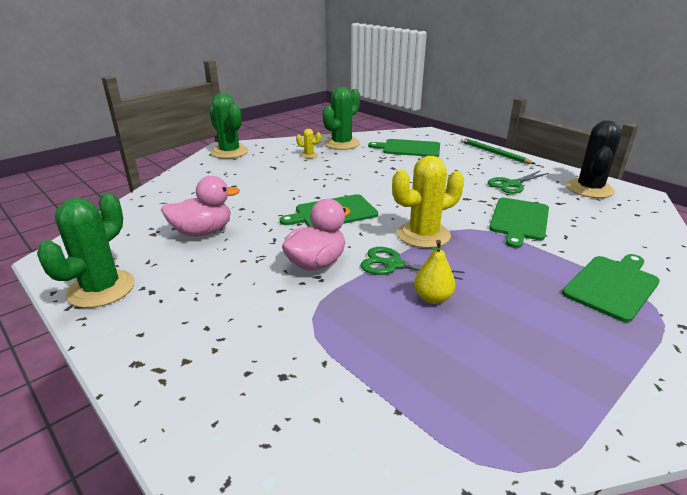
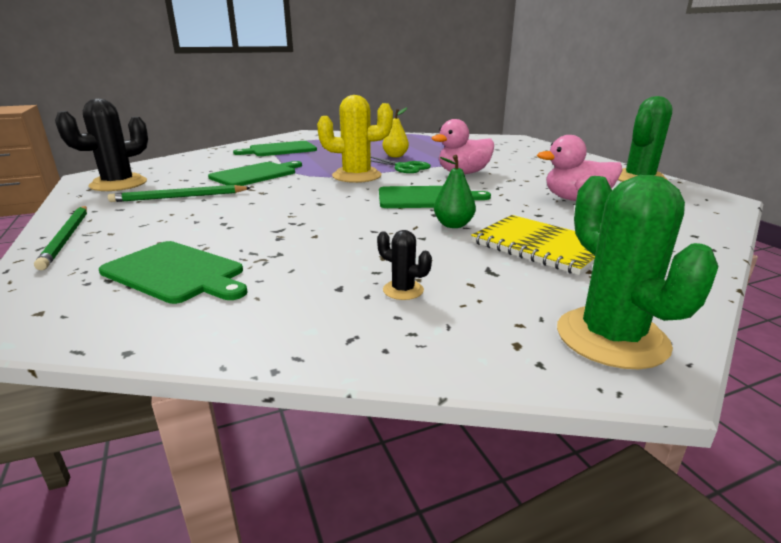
camera: 160 degrees left, 5 degrees down
yellow cactus [296,129,321,158] -> black cactus [377,230,432,300]
green cactus [323,87,360,150] -> none
green scissors [488,171,549,194] -> green pencil [108,185,251,202]
none -> green pear [434,155,476,228]
none -> yellow notebook [471,215,595,275]

